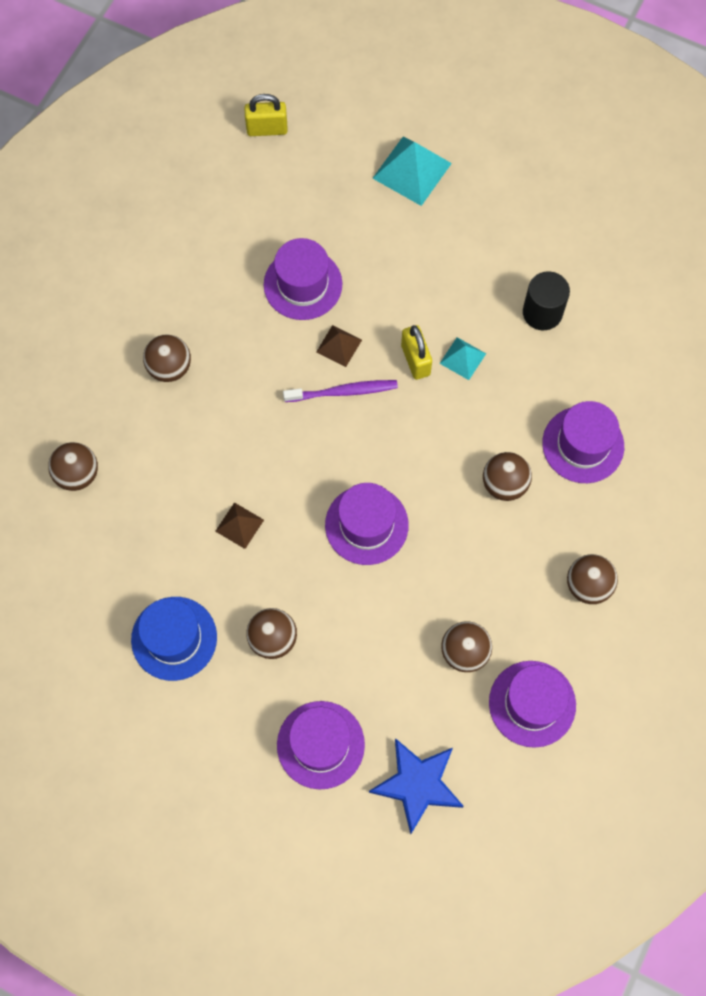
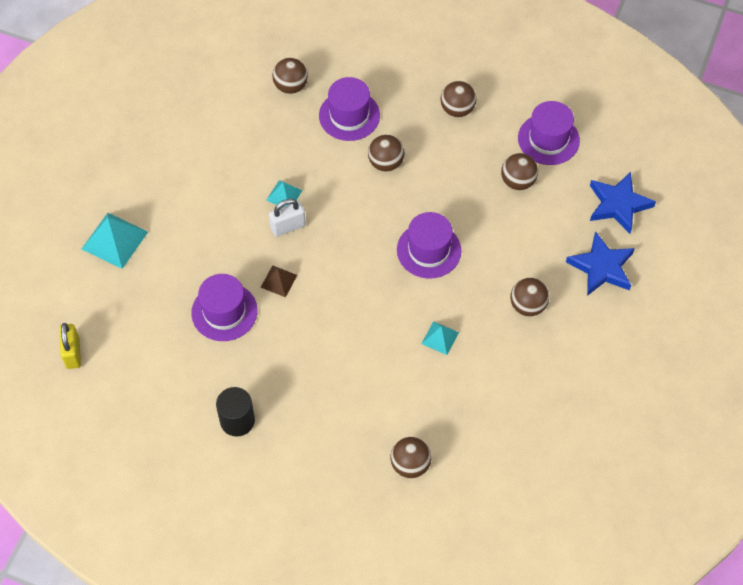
camera: 95 degrees left, 10 degrees down
blue hat [131,597,217,681] -> none
brown ball [143,335,191,382] -> brown ball moved to [272,58,308,94]
brown pyramid [215,502,264,549] -> turquoise pyramid [422,321,459,355]
purple hat [277,701,365,789] -> blue star [566,231,635,296]
purple toothbrush [283,380,398,402] -> none
yellow padlock [401,325,432,380] -> white padlock [269,199,306,237]
black cylinder [523,271,570,330] -> black cylinder moved to [216,387,255,437]

